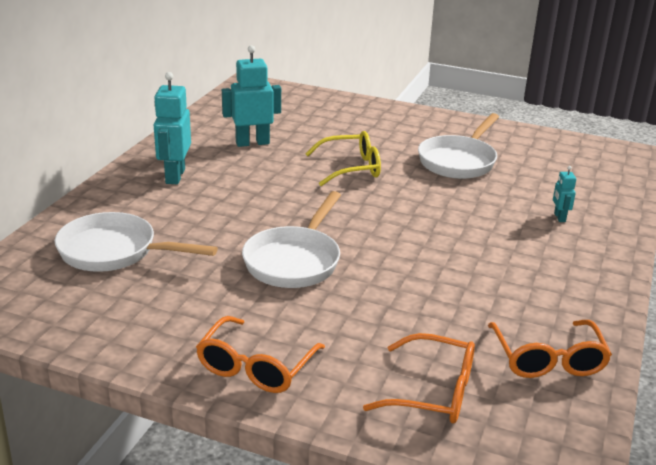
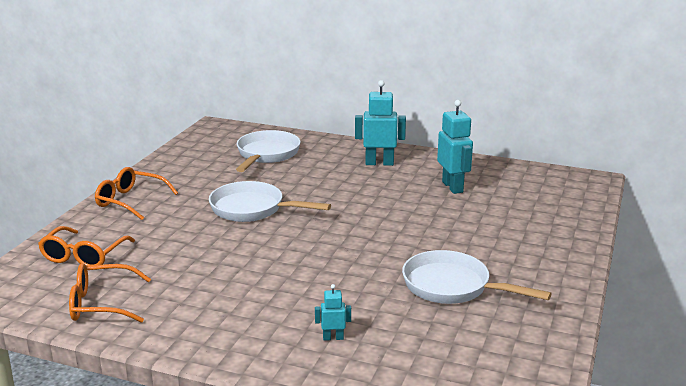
camera: 90 degrees right, 5 degrees down
yellow glasses [305,131,381,186] -> none

